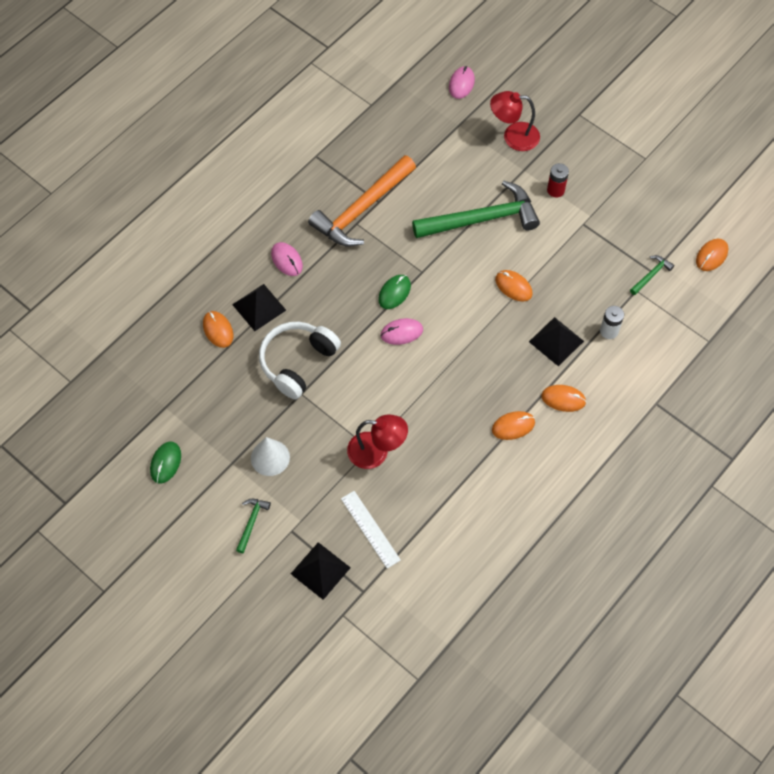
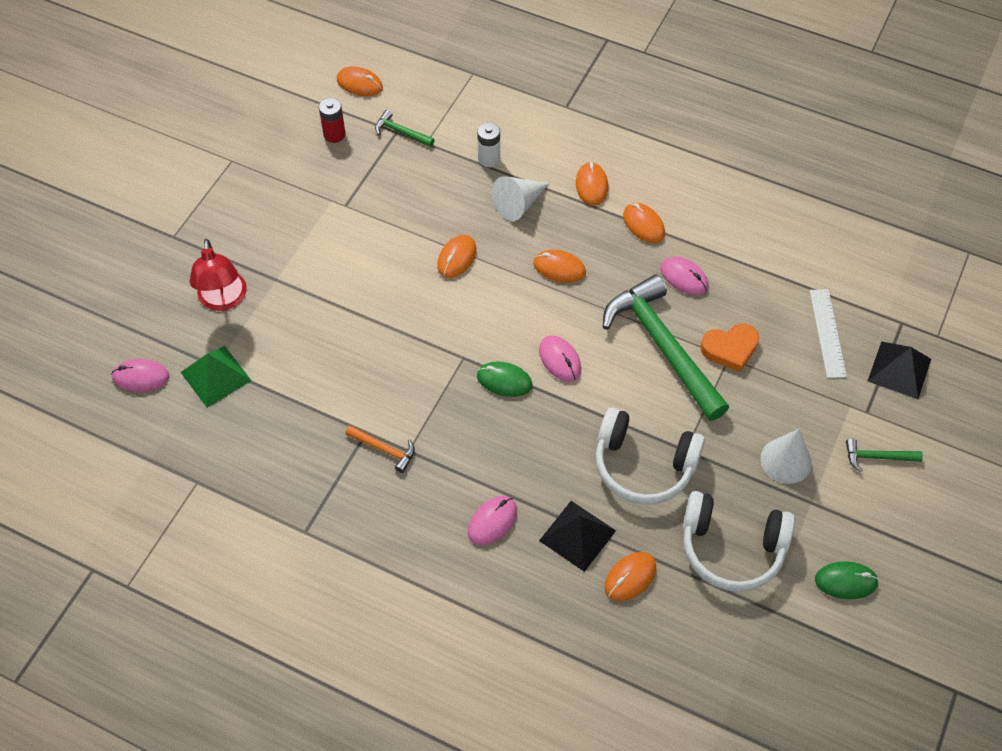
camera: 105 degrees left, 5 degrees down
orange hammer [308,155,416,247] -> orange hammer [345,425,415,473], size x0.42
white ruler [341,491,401,569] -> white ruler turned 45 degrees counterclockwise [810,289,847,378]
red lamp [347,414,408,469] -> orange heart [700,324,759,372]
green hammer [412,181,540,238] -> green hammer moved to [603,274,729,421]
black pyramid [529,317,584,366] -> white cone [492,176,549,221]
red battery [547,163,569,197] -> red battery moved to [319,98,345,143]
none -> green pyramid [181,346,252,408]
none -> orange mouse [533,250,586,283]
none -> pink mouse [660,256,708,295]
none -> white headphones [683,491,795,592]

